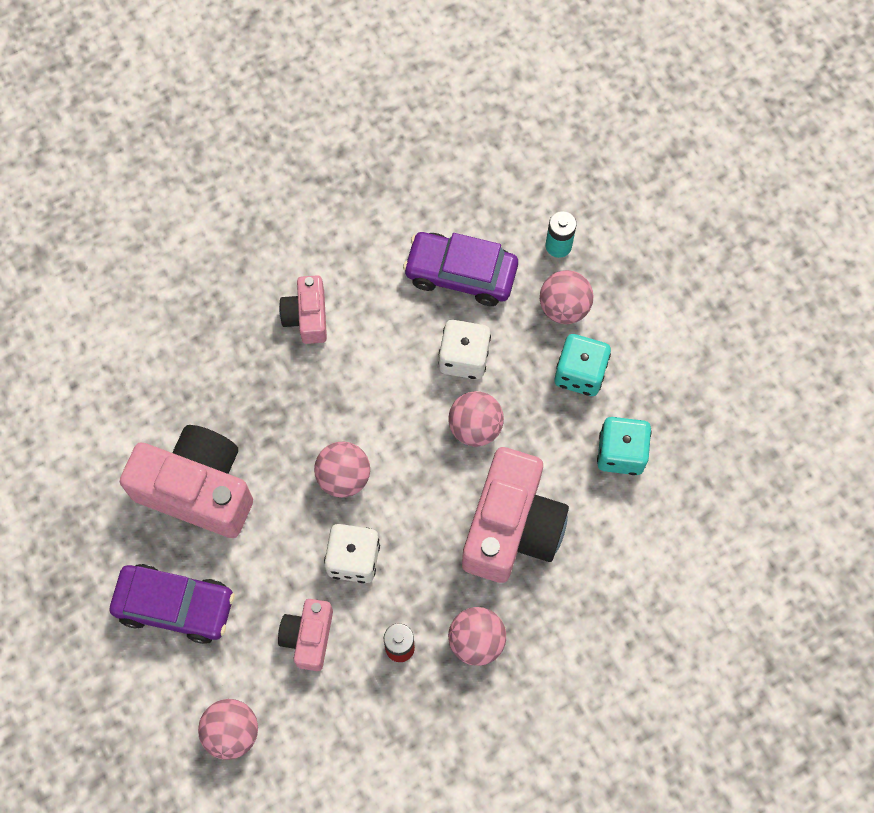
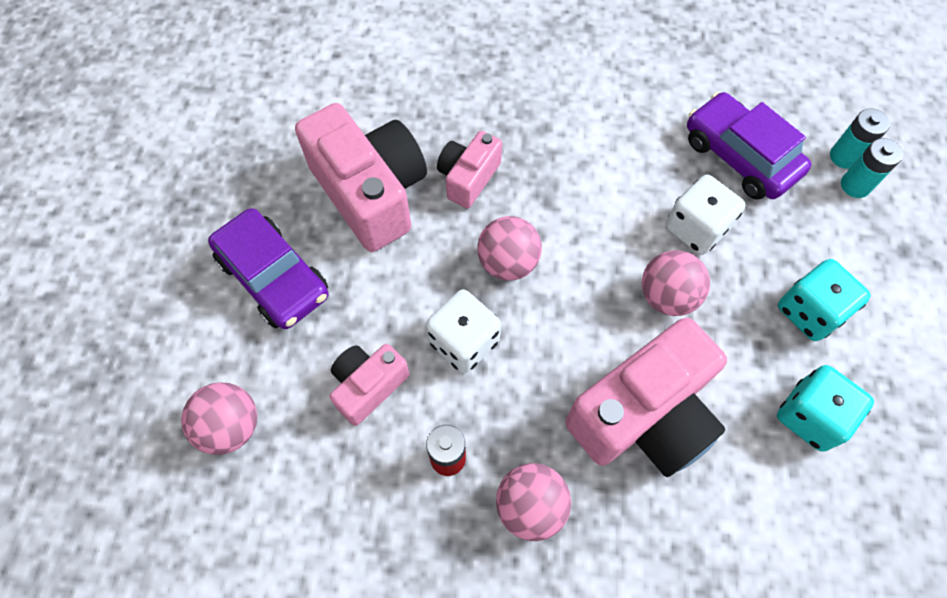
camera: 35 degrees right, 5 degrees down
pink camera [279,275,327,344] -> pink camera moved to [437,131,502,209]
pink ball [540,270,593,324] -> none
none -> turquoise battery [830,108,890,169]

